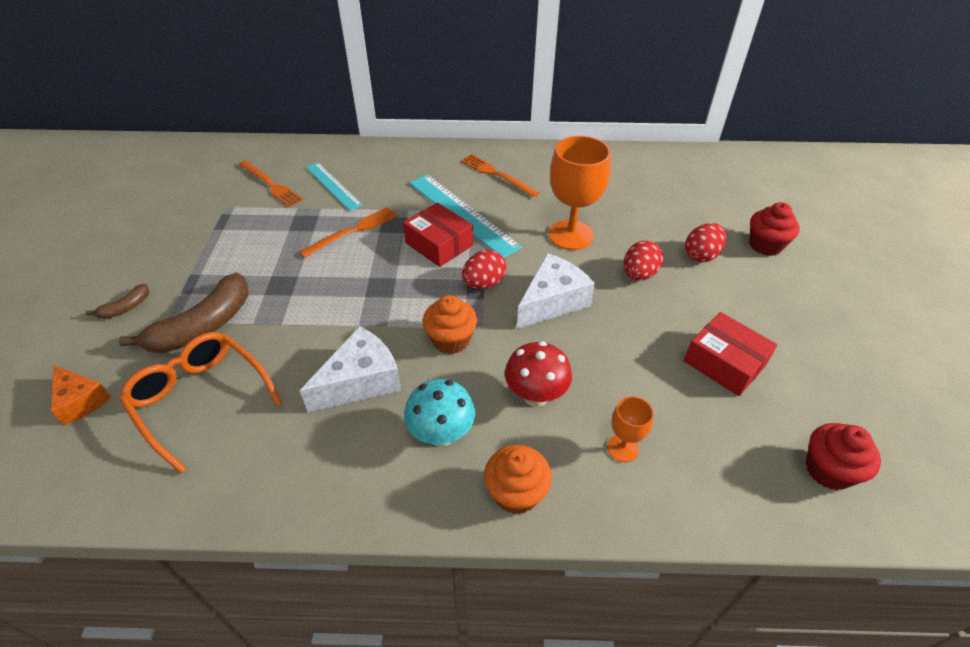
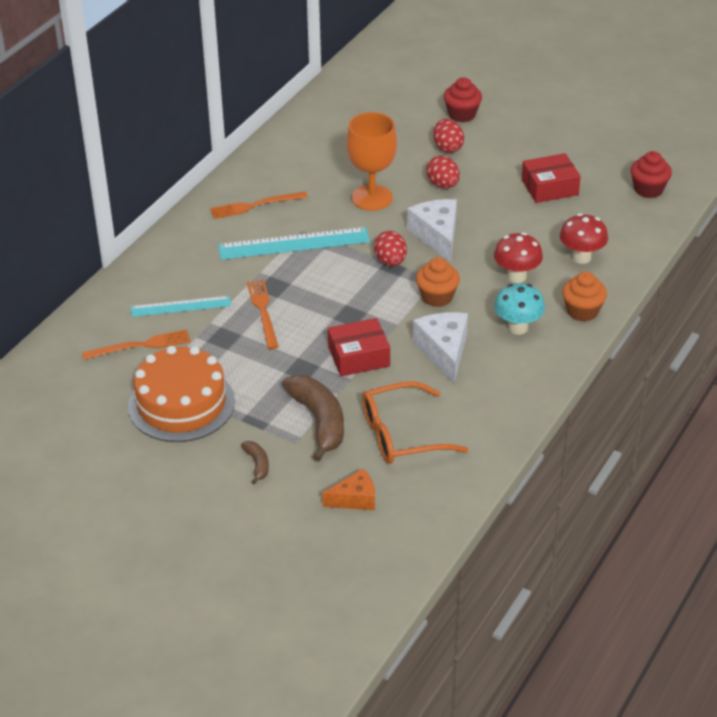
camera: 60 degrees left, 5 degrees down
red box [403,202,473,267] -> red box moved to [328,318,390,376]
orange goblet [607,396,654,462] -> red mushroom [560,213,608,264]
none -> orange cake [128,346,235,442]

